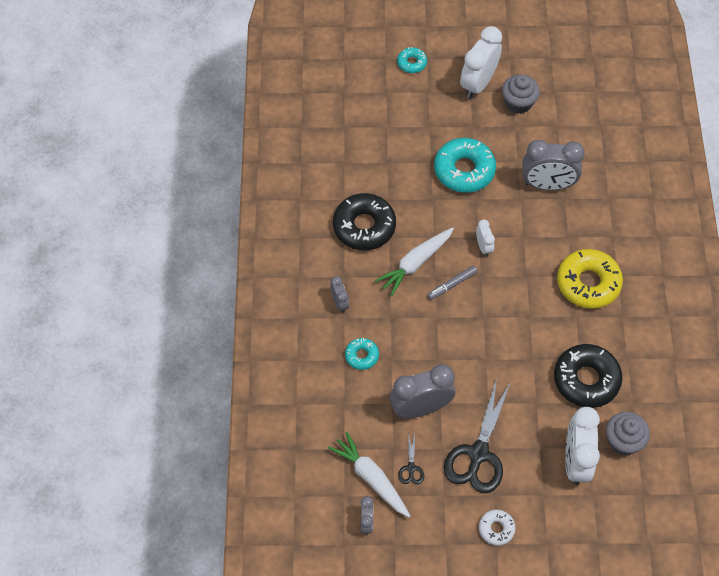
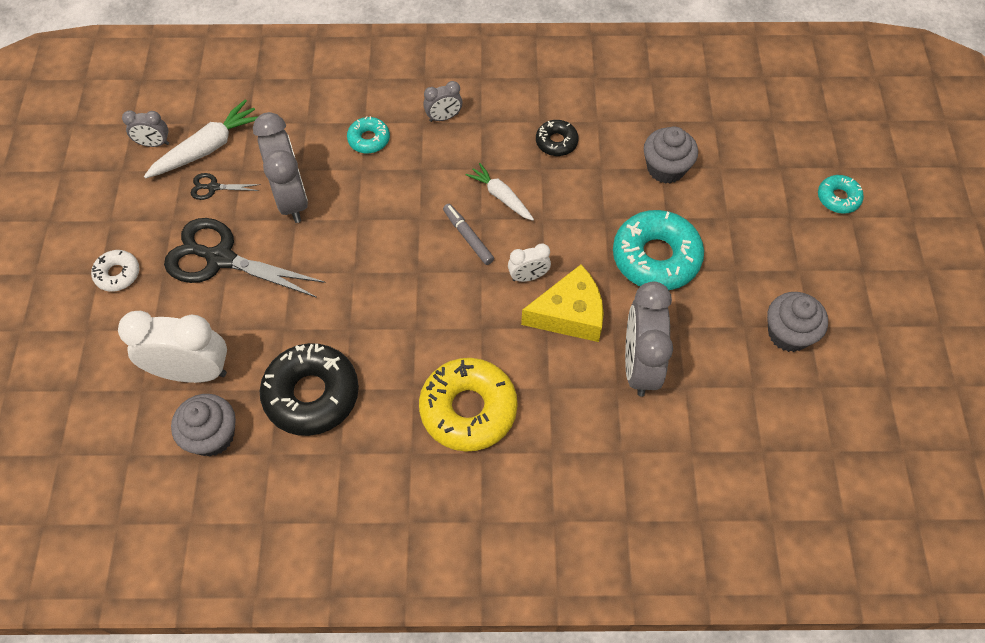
camera: 90 degrees right, 0 degrees up
black donut [333,193,396,250] -> black donut [536,120,579,156], size x0.51
white carrot [375,228,454,296] -> white carrot [466,163,534,221], size x0.65
white clock [460,26,502,98] -> none
none -> yellow cheese [521,265,604,342]
none -> grey cupcake [644,126,698,184]

